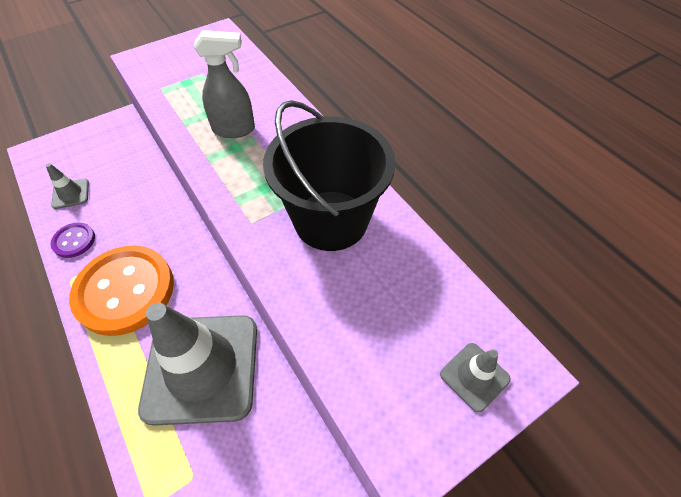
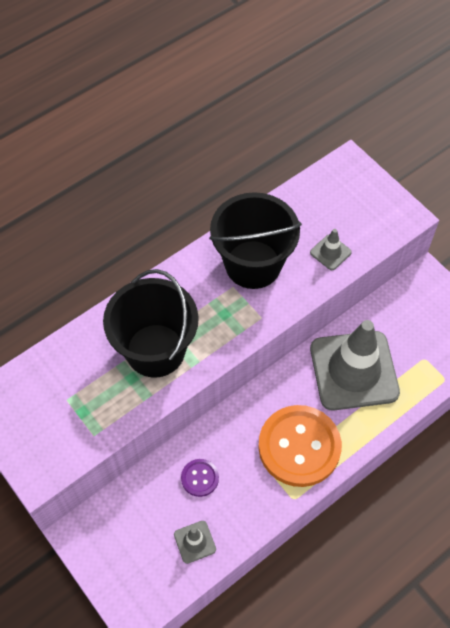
camera: 95 degrees left, 5 degrees up
purple button [51,223,95,258] -> purple button moved to [181,459,219,497]
grey spray bottle [194,30,255,138] -> black bucket [103,269,199,378]
grey traffic cone [440,343,511,413] -> grey traffic cone moved to [310,229,352,270]

